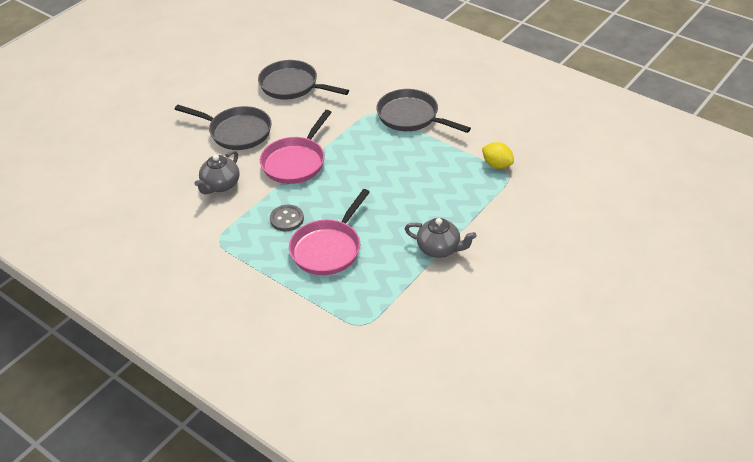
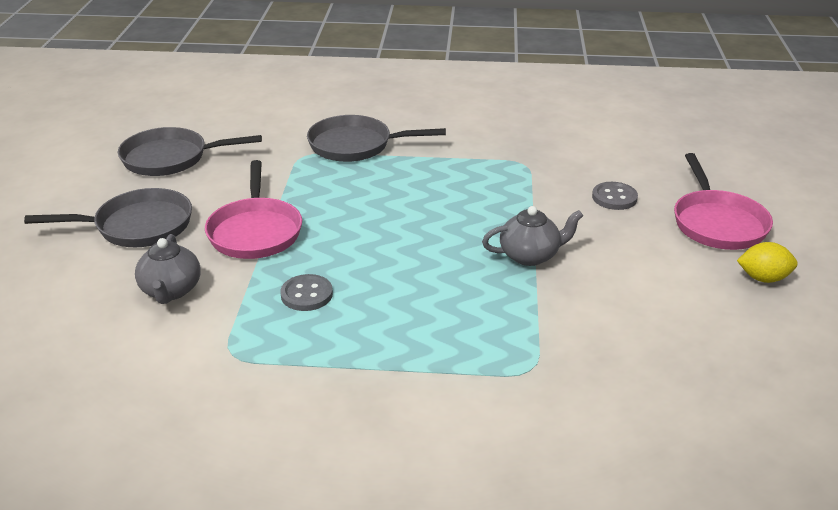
camera: 35 degrees left, 10 degrees down
pink pan [289,189,370,275] -> pink pan moved to [674,153,773,250]
yellow lemon [482,142,514,169] -> yellow lemon moved to [737,242,798,283]
none -> grey button [592,182,638,210]

